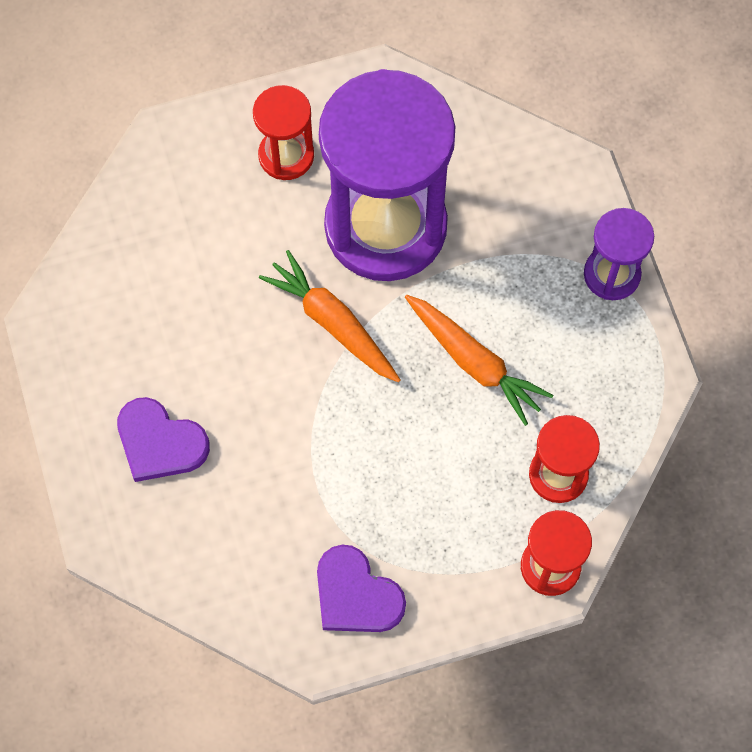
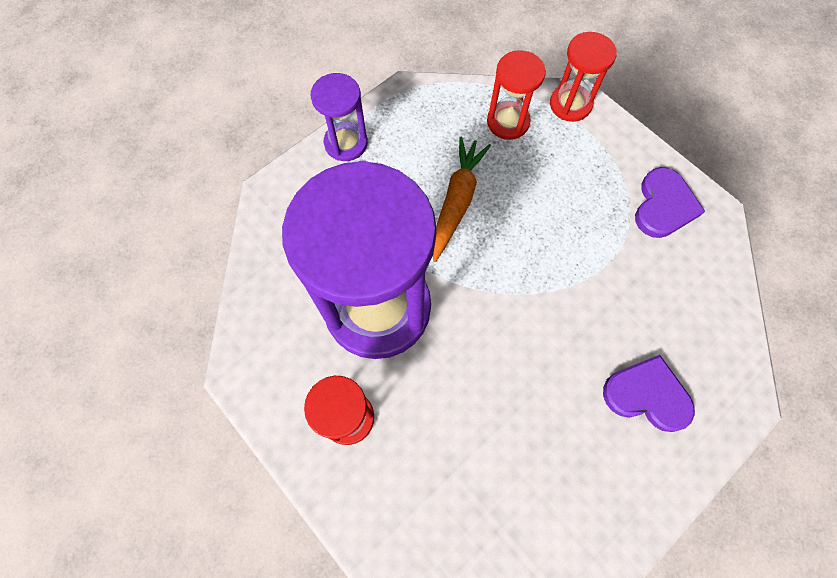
camera: 115 degrees left, 0 degrees up
purple heart [117,397,210,482] -> purple heart turned 75 degrees counterclockwise [603,355,695,432]
orange carrot [259,250,400,383] -> none

